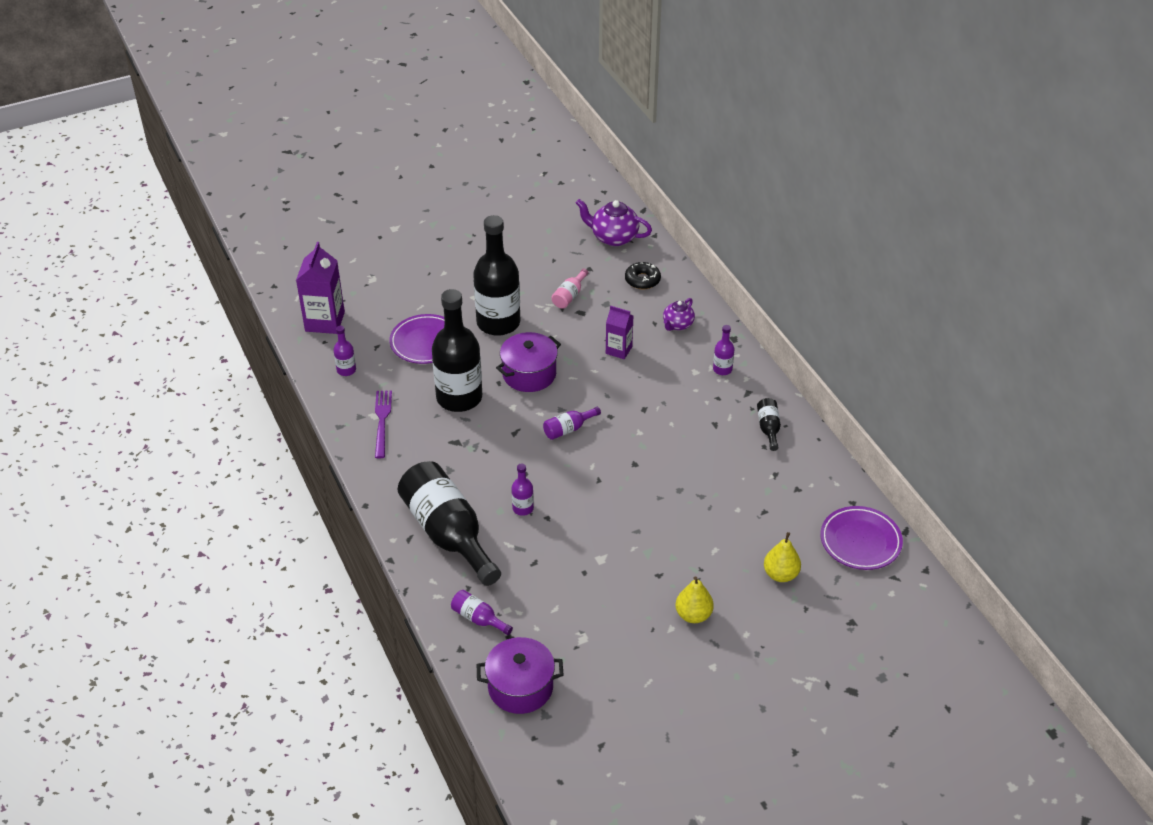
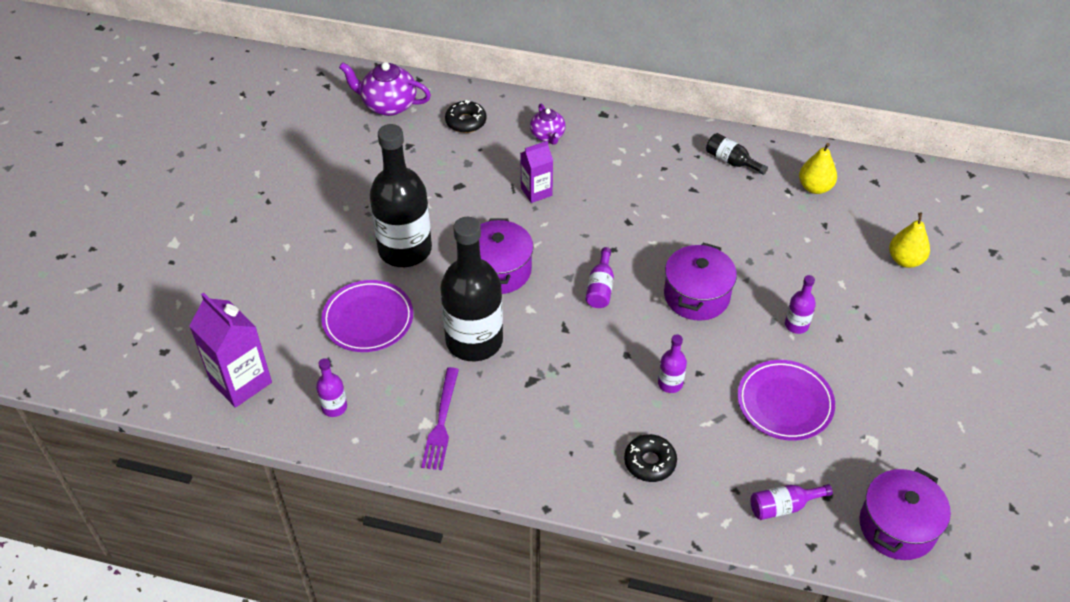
camera: 50 degrees left, 5 degrees up
purple fork [375,390,392,458] -> purple fork turned 120 degrees counterclockwise [421,367,459,470]
black bottle [398,461,501,586] -> black donut [624,434,677,482]
pink bottle [551,268,588,309] -> none
purple teapot [576,199,652,246] -> purple teapot turned 45 degrees clockwise [339,62,431,116]
yellow pear [675,576,714,623] -> yellow pear moved to [799,143,837,194]
purple bottle [713,325,735,375] -> purple bottle moved to [785,275,816,334]
purple plate [820,506,903,570] -> purple plate moved to [737,360,835,441]
none -> purple pot [664,243,737,321]

